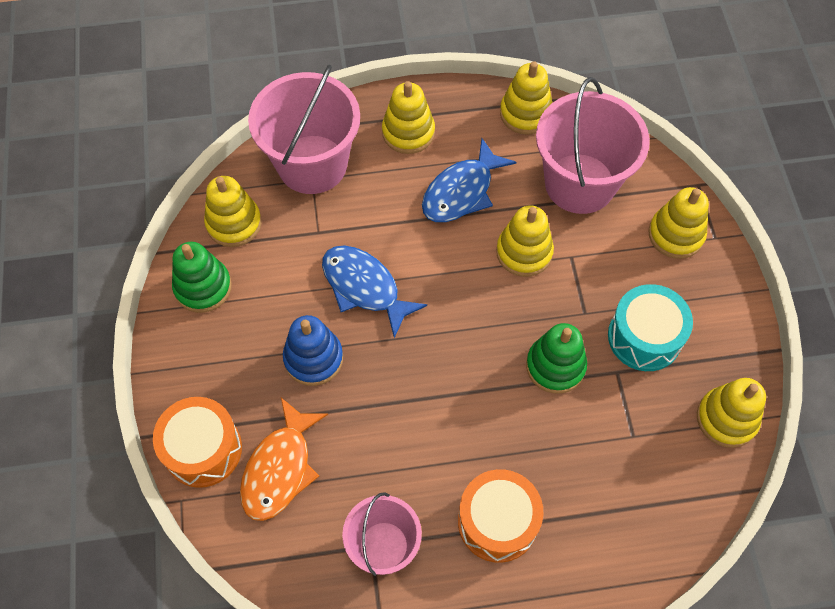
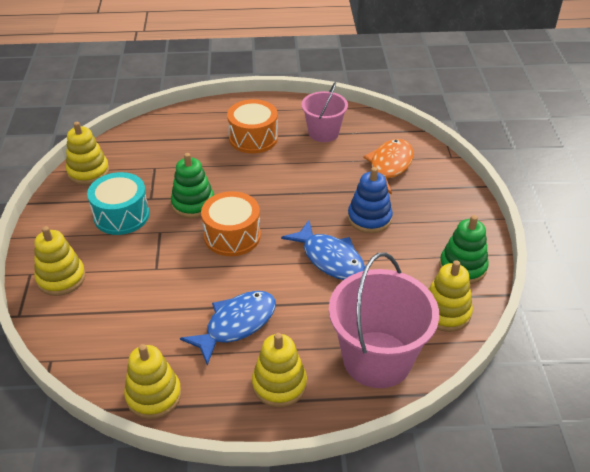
camera: 175 degrees left, 20 degrees down
orange drum [153,397,242,488] -> orange drum moved to [201,191,261,256]
yellow stacking toy [496,205,554,277] -> none
pink bucket [536,77,650,214] -> none

